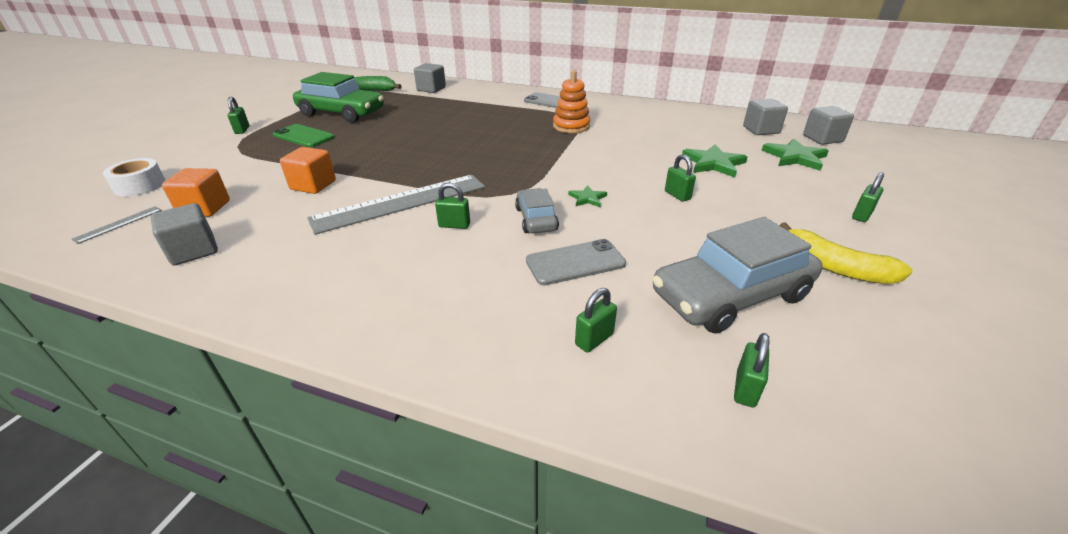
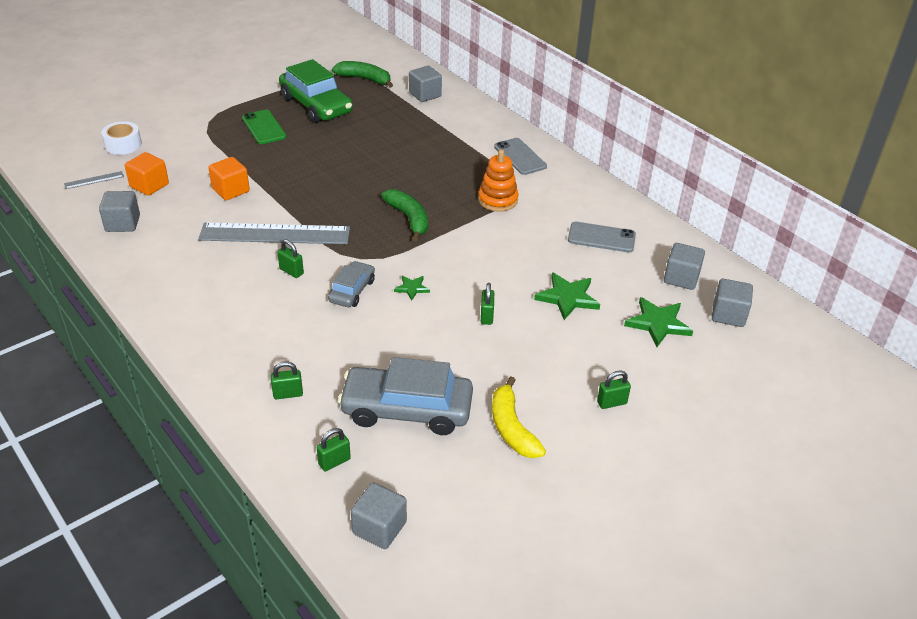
camera: 30 degrees right, 5 degrees up
green padlock [227,97,249,134] -> none
grey phone [526,239,626,285] -> grey phone moved to [568,222,636,253]
none -> grey cube [351,482,407,549]
none -> green banana [381,189,428,241]

